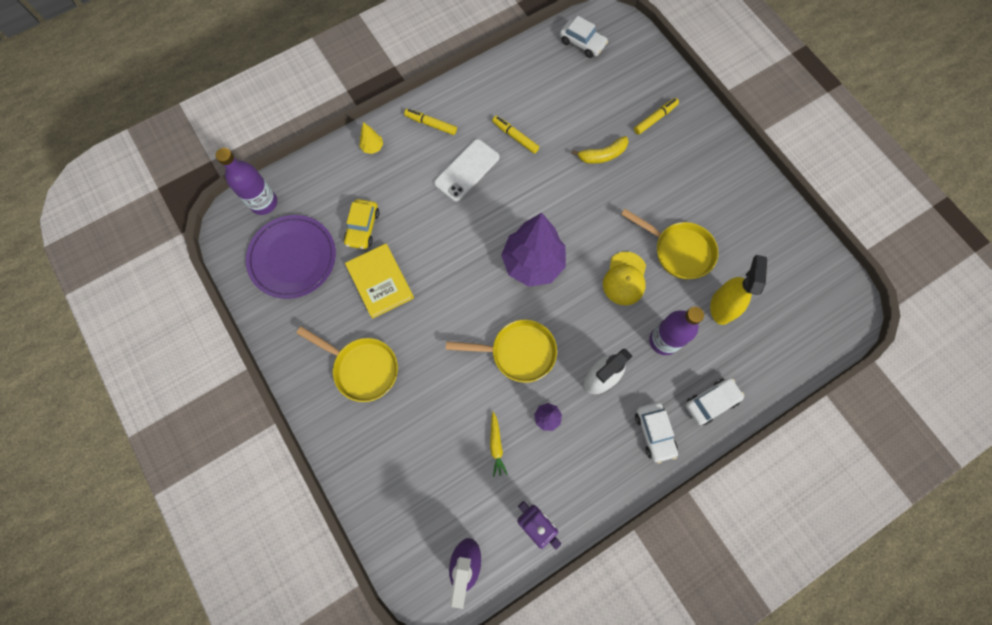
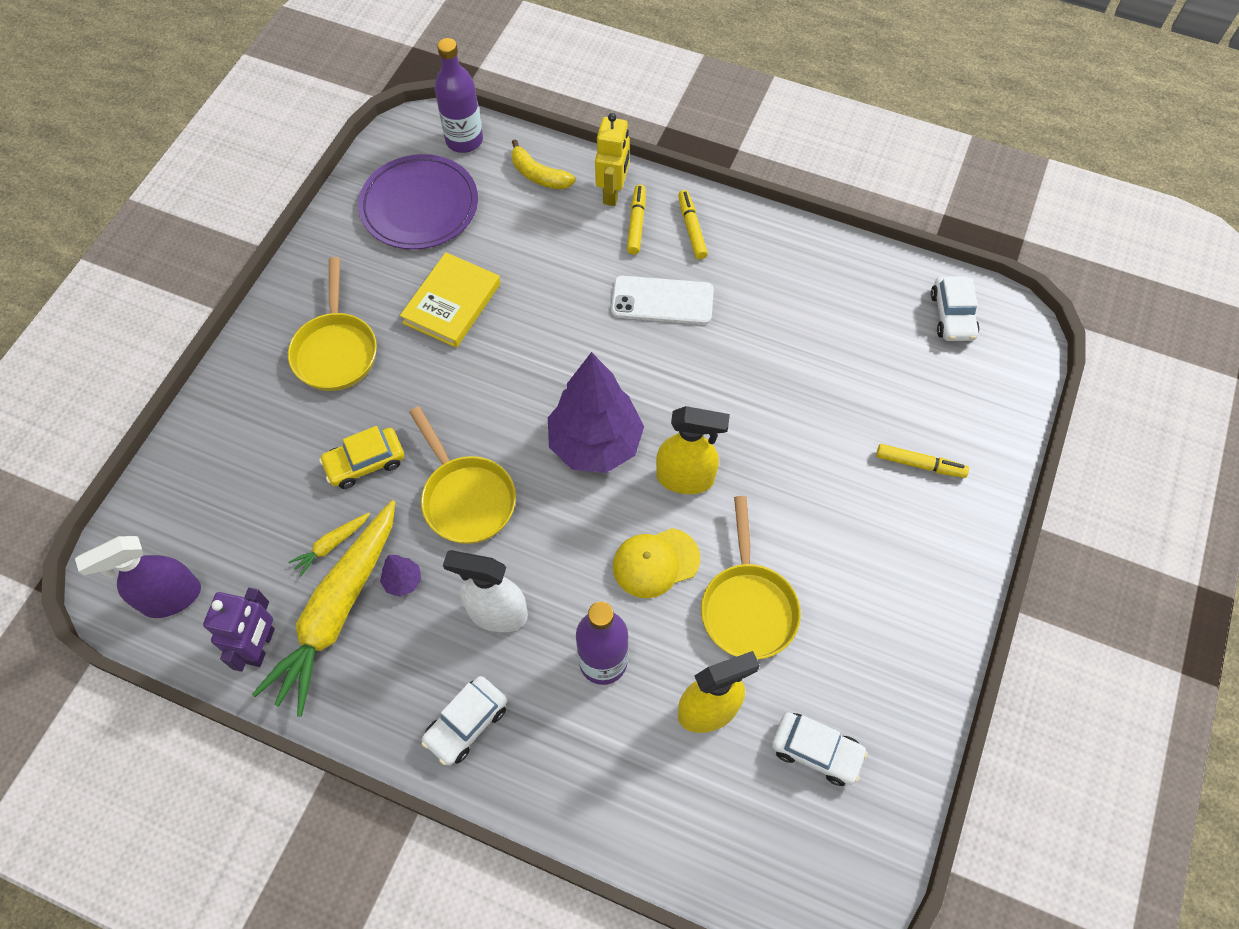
camera: 55 degrees right, 10 degrees down
yellow car [344,199,380,249] -> yellow car moved to [319,426,404,489]
yellow tree [359,122,383,154] -> yellow robot [595,113,630,206]
yellow marker [492,116,539,154] -> yellow marker moved to [627,185,646,254]
yellow banana [571,136,629,164] -> yellow banana moved to [511,139,576,189]
white car [686,378,744,425] -> white car moved to [772,712,868,786]
none -> yellow carrot [252,500,396,717]
none -> yellow spray bottle [656,406,730,494]

